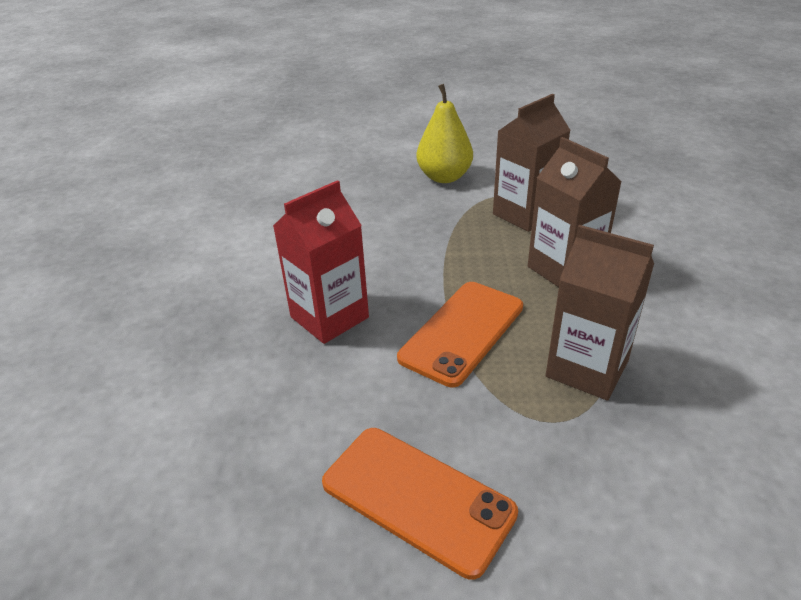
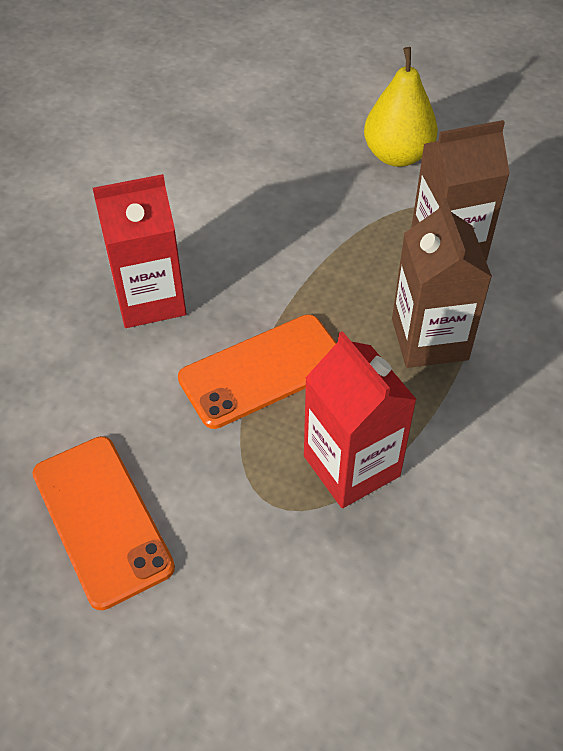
camera: 25 degrees right, 15 degrees up
brown carton [546,225,654,401] -> red carton [304,331,417,508]

